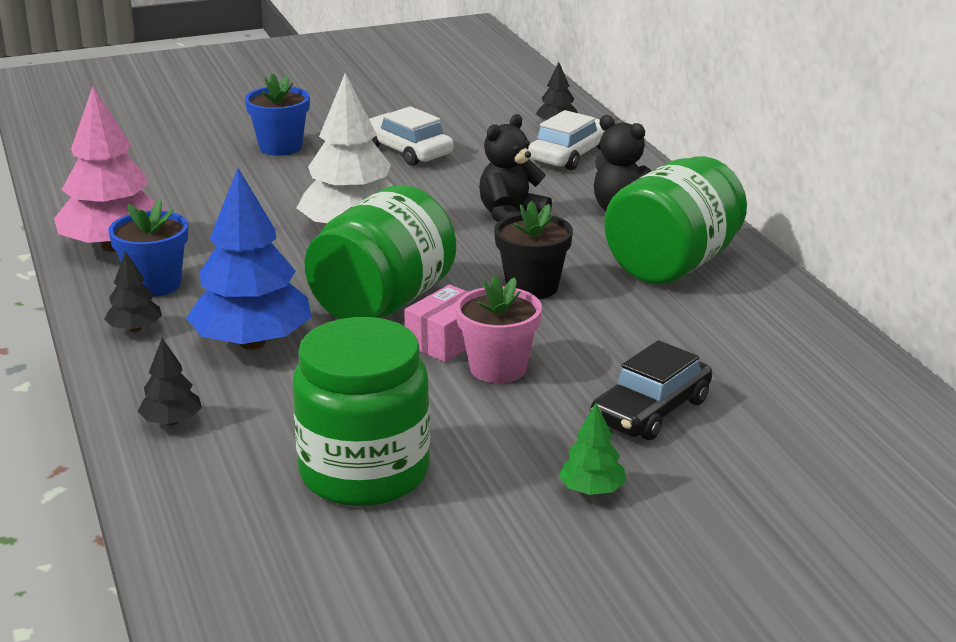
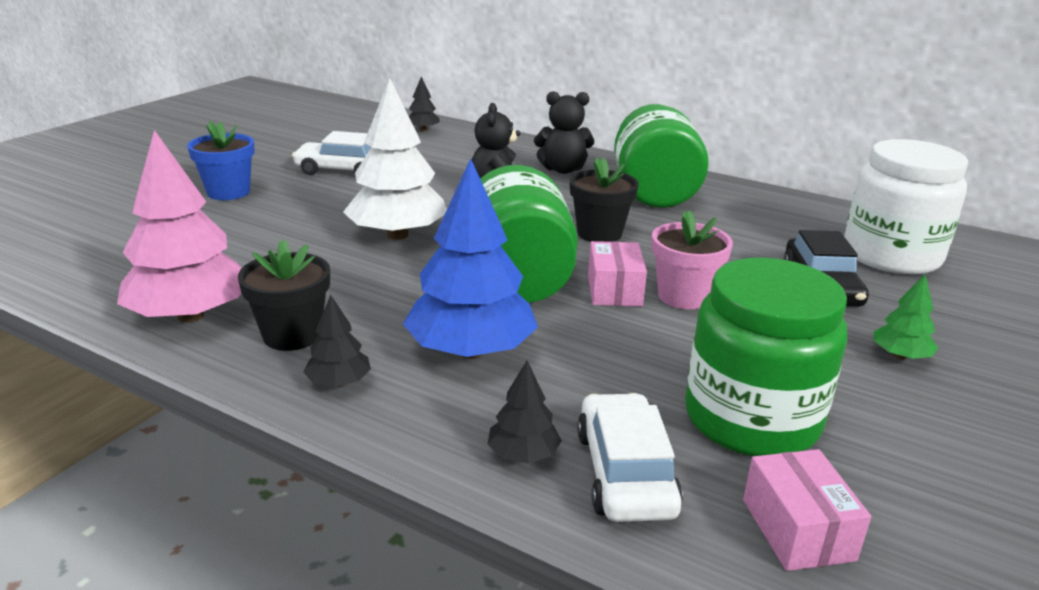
camera: 40 degrees left, 0 degrees up
blue flower pot [108,199,188,297] -> black flower pot [238,239,330,351]
white car [528,110,605,170] -> white car moved to [577,393,683,522]
none -> pink box [743,449,871,571]
none -> white jar [844,139,968,275]

